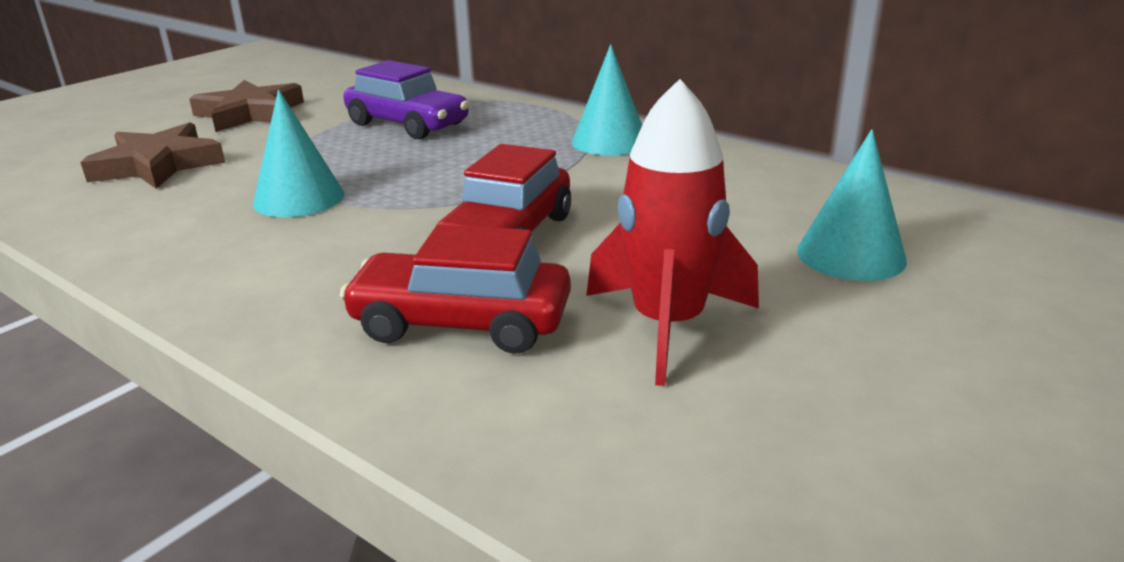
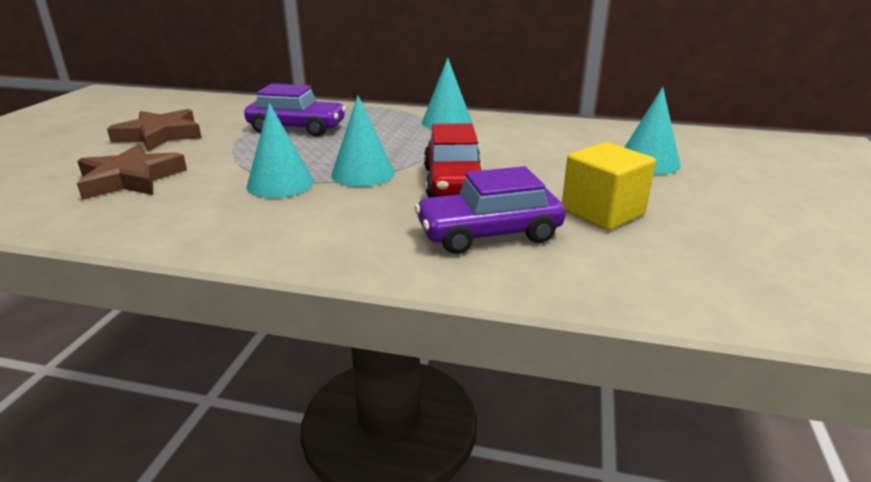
camera: 25 degrees left, 0 degrees up
red car [340,225,571,354] -> purple car [415,166,566,254]
red rocket [586,79,759,386] -> yellow cube [562,142,656,230]
none -> turquoise cone [331,96,395,187]

